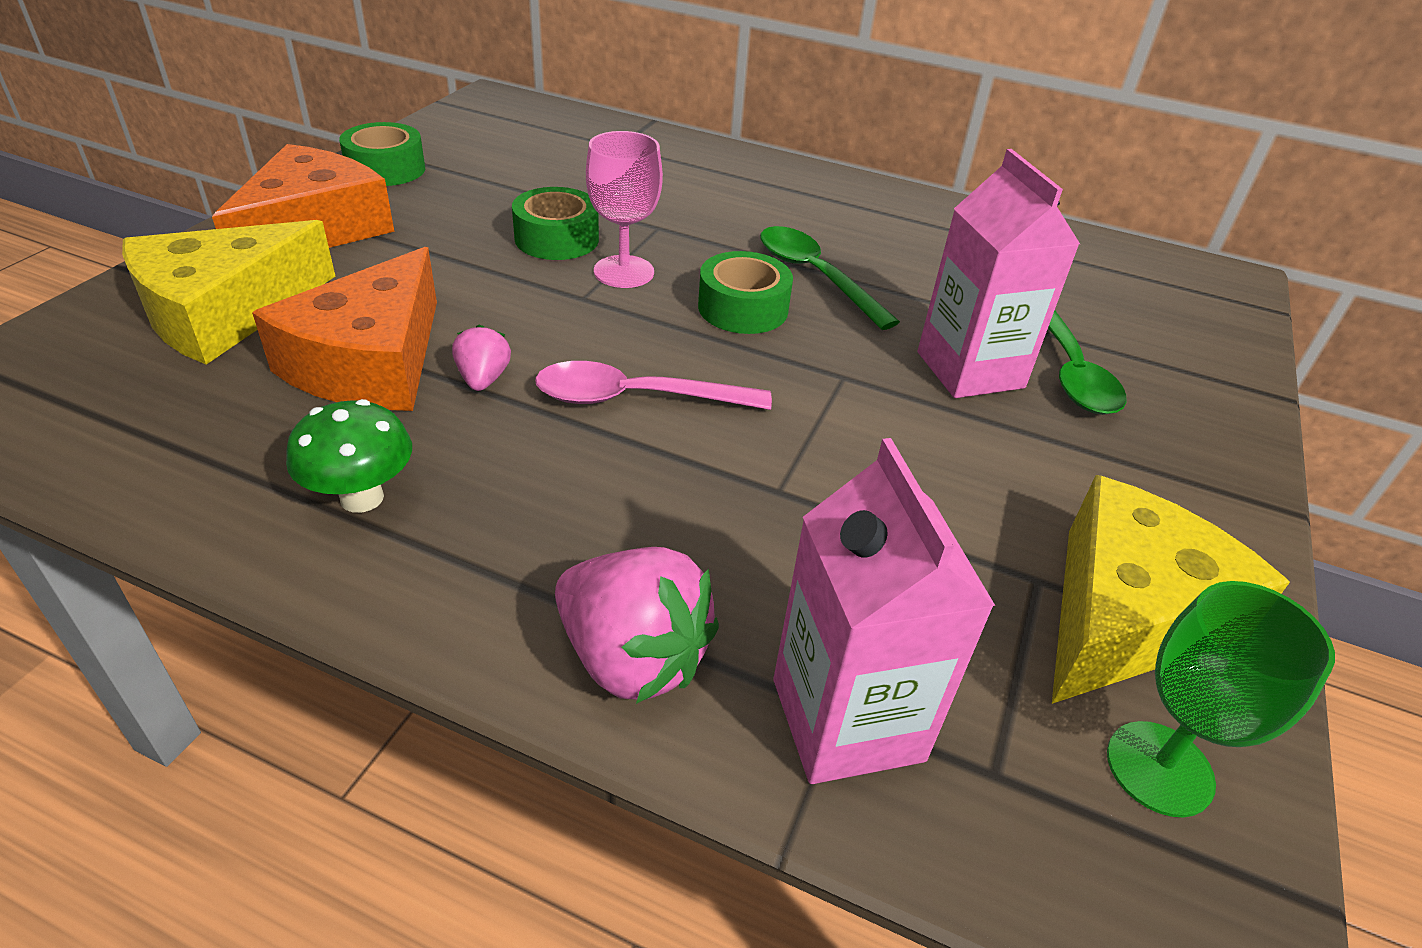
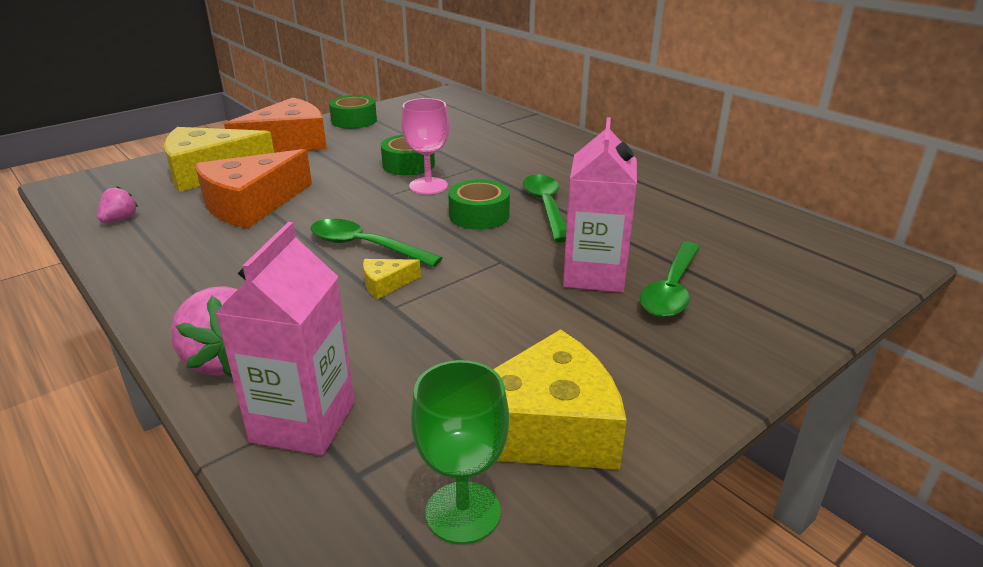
camera: 30 degrees right, 10 degrees down
green mushroom [286,399,412,513] -> none
pink strawberry [452,324,511,391] -> pink strawberry moved to [97,186,138,222]
pink spoon [535,361,772,410] -> green spoon [311,219,443,267]
none -> yellow cheese [363,259,421,299]

